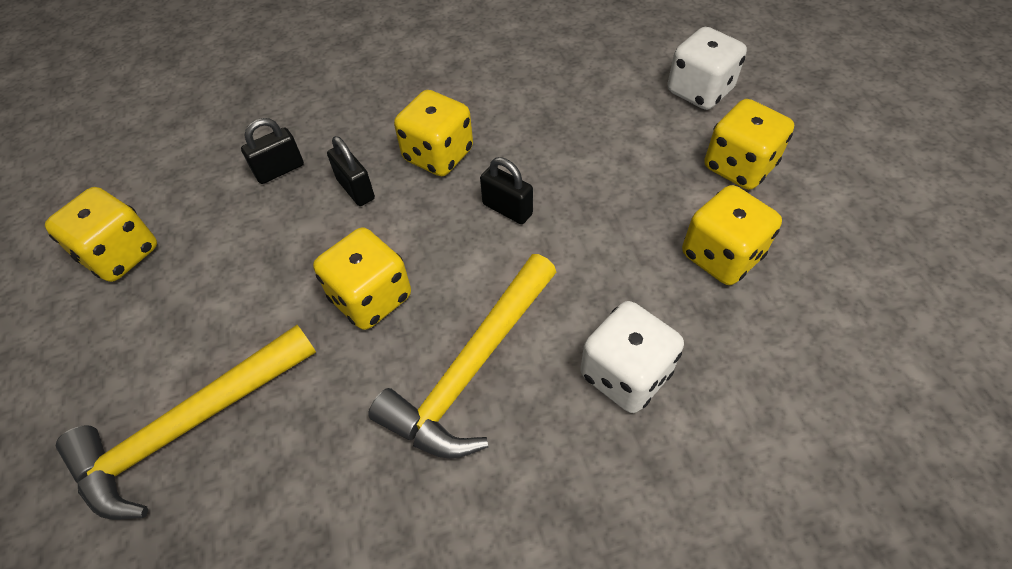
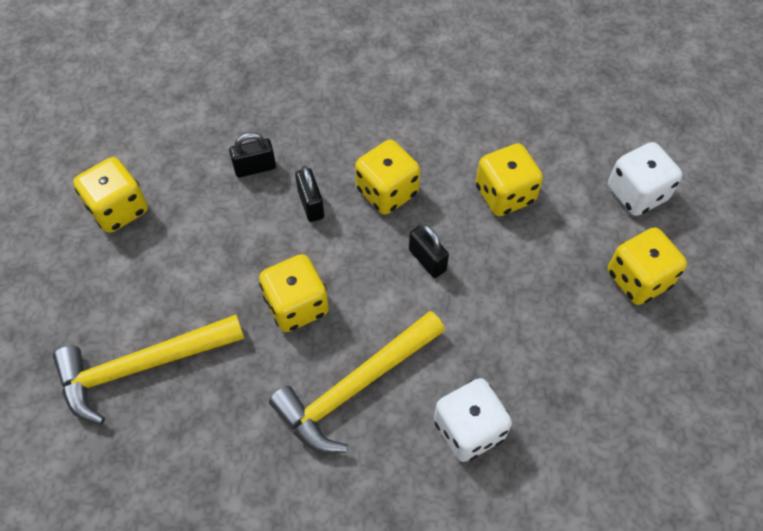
camera: 15 degrees right, 5 degrees up
yellow dice [682,185,782,285] -> yellow dice moved to [476,143,543,216]

